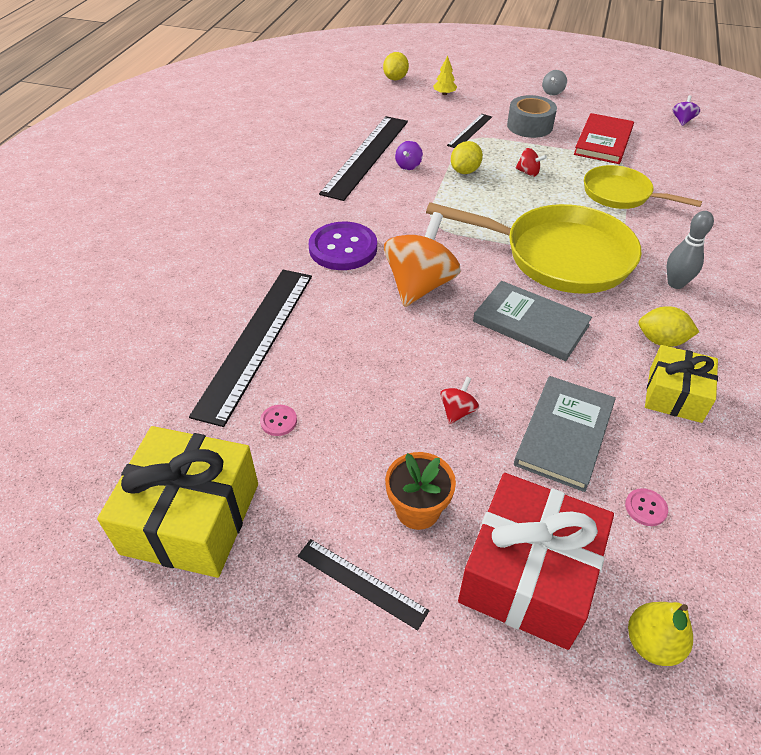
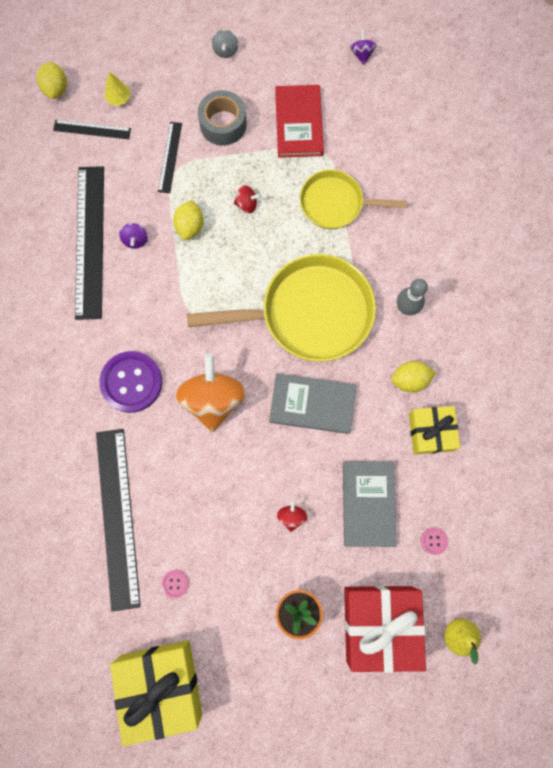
camera: 25 degrees left, 30 degrees up
black ruler [298,539,430,630] -> black ruler moved to [53,120,131,139]

